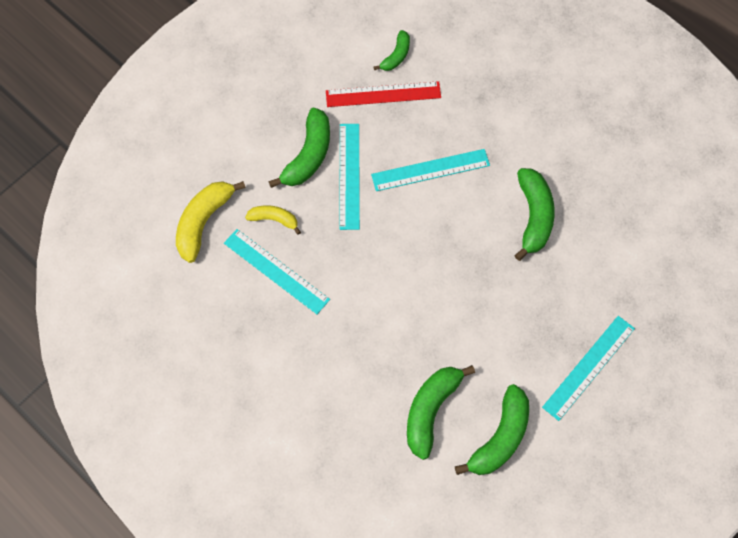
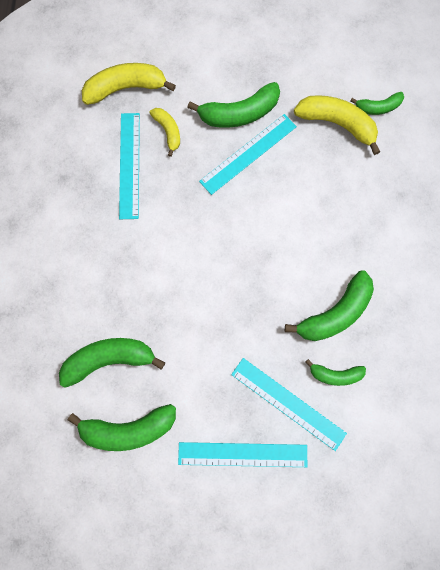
camera: 50 degrees right, 10 degrees up
red ruler [326,81,441,107] -> yellow banana [294,95,380,155]
turquoise ruler [371,149,490,191] -> turquoise ruler moved to [231,358,347,451]
none -> green banana [305,359,366,386]

